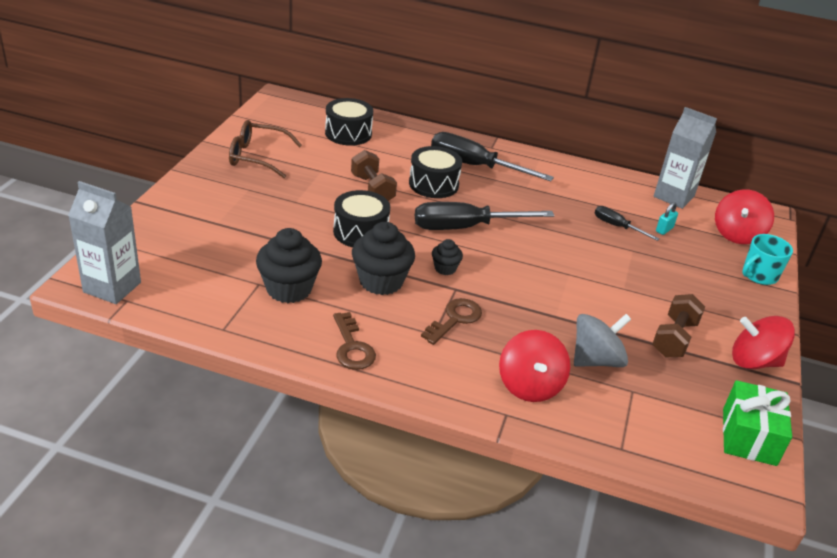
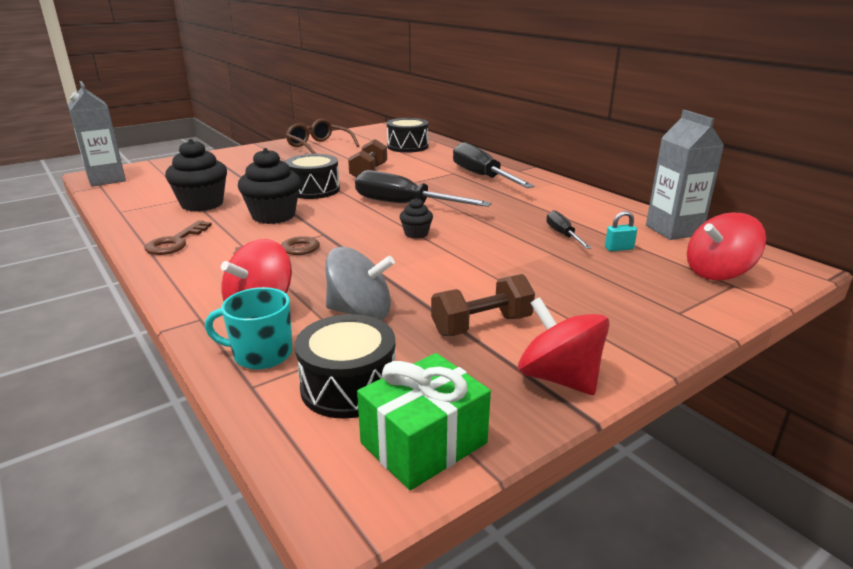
camera: 40 degrees right, 10 degrees down
black drum [409,146,462,198] -> black drum moved to [295,314,395,419]
black cupcake [432,239,463,275] -> black cupcake moved to [400,198,433,239]
turquoise mug [742,234,793,285] -> turquoise mug moved to [205,287,292,369]

